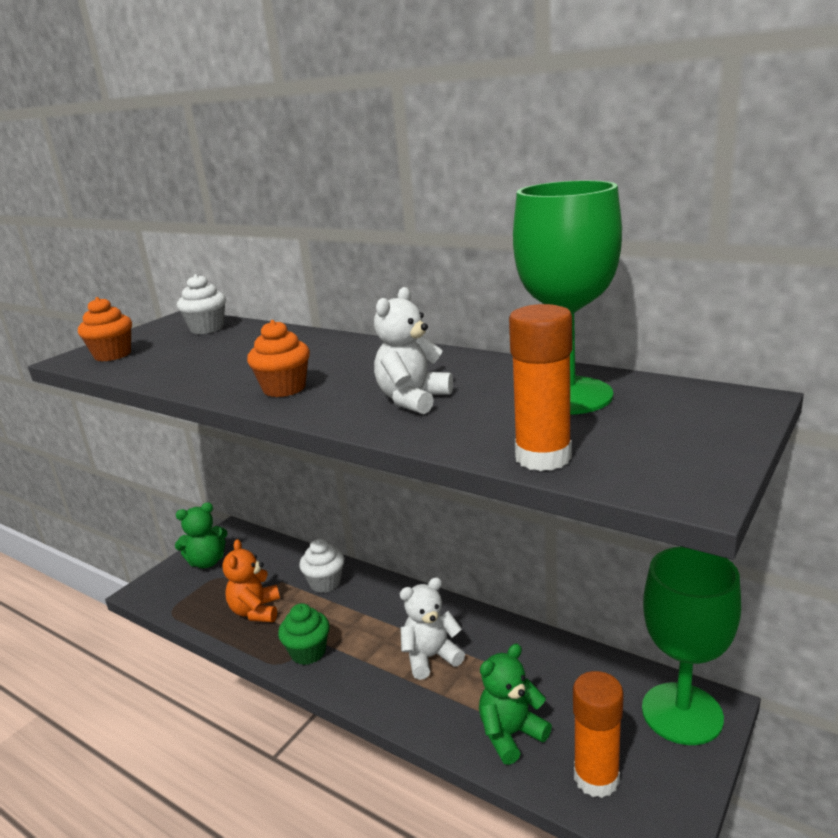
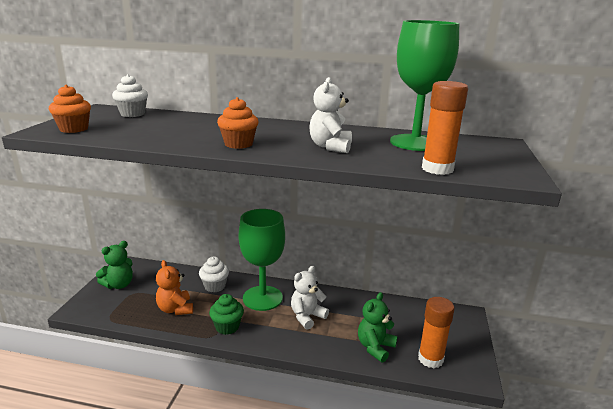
camera: 25 degrees left, 0 degrees up
green goblet [642,547,741,745] -> green goblet moved to [239,209,285,311]

